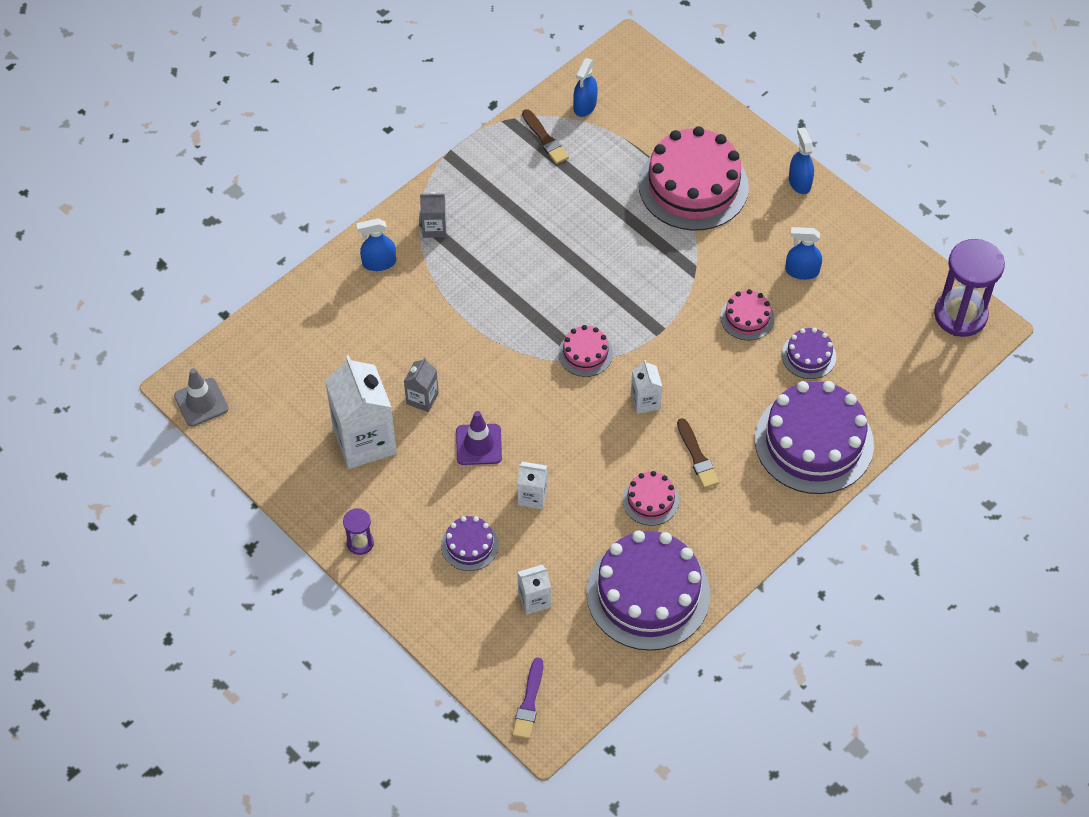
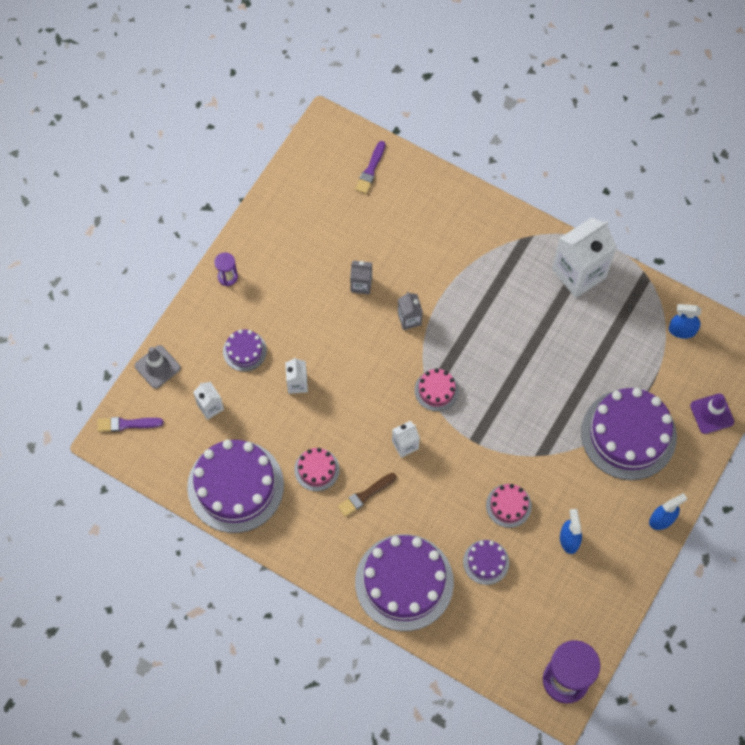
camera: 75 degrees right, 10 degrees up
grey traffic cone [174,368,229,426] -> grey traffic cone moved to [135,345,181,389]
white carton [325,355,397,469] -> white carton moved to [552,217,617,298]
blue spray bottle [356,218,396,271] -> none
grey carton [420,192,446,238] -> grey carton moved to [398,292,423,330]
purple traffic cone [456,411,502,465] -> purple traffic cone moved to [690,393,734,434]
brown brush [522,109,569,164] -> none
pink cake [639,126,749,231] -> purple cake [581,388,677,480]
none -> purple brush [355,141,386,194]

